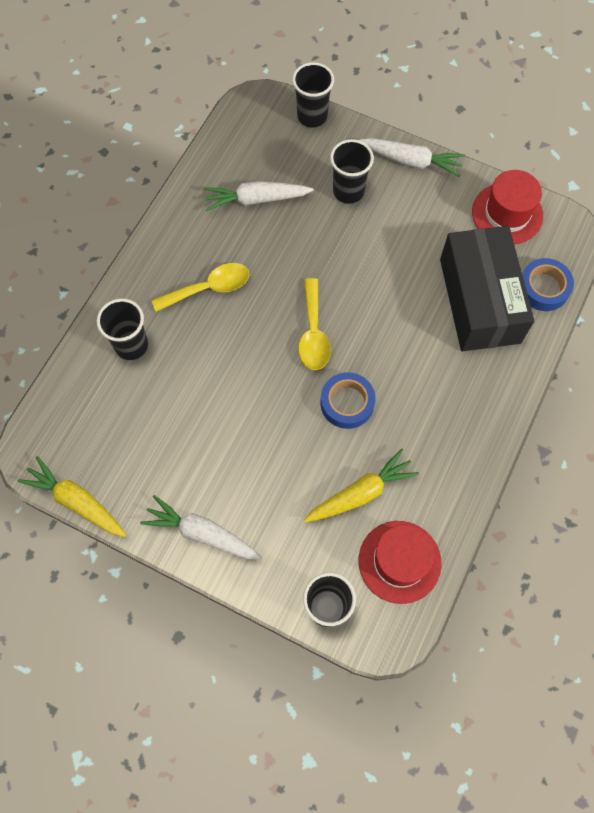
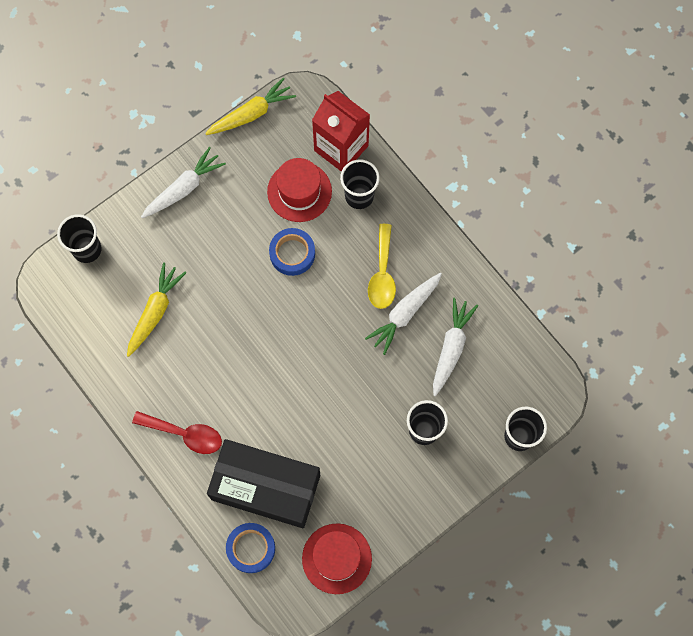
camera: 115 degrees right, 5 degrees up
yellow spoon [298,278,331,370] -> none
yellow carrot [303,449,419,523] -> yellow carrot turned 150 degrees counterclockwise [127,262,186,357]
blue tape [321,372,376,429] -> blue tape moved to [269,228,315,276]
white carrot [359,138,465,177] -> white carrot moved to [365,272,442,355]
red hat [359,521,442,604] -> red hat moved to [267,158,332,222]
none -> red spoon [132,411,222,454]
none -> red carton [312,91,370,172]

